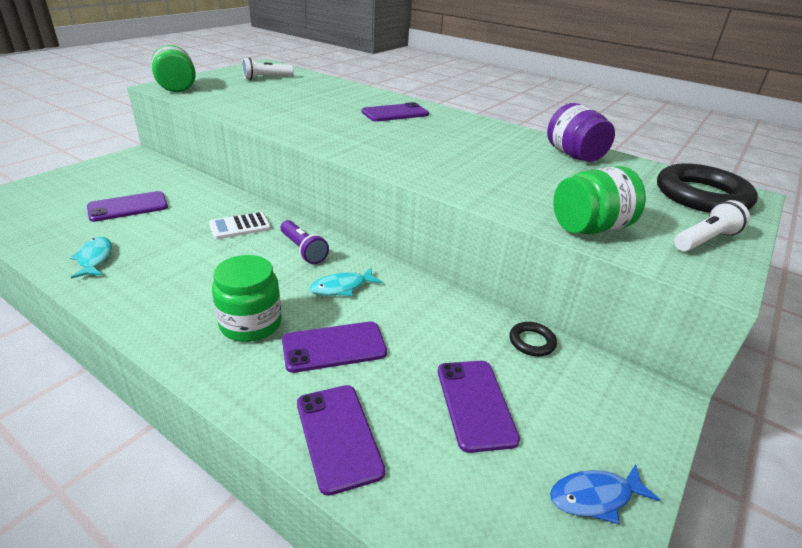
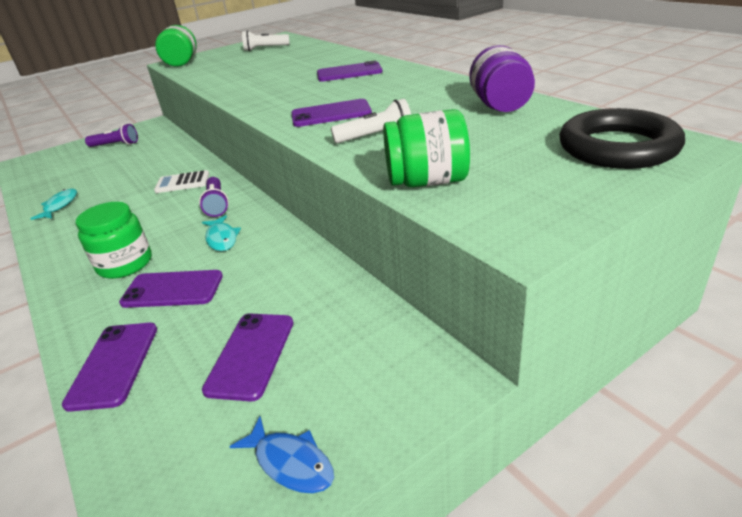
camera: 25 degrees right, 0 degrees up
purple phone [87,191,168,222] -> purple phone moved to [291,99,372,127]
turquoise fish [309,268,382,296] -> turquoise fish turned 105 degrees counterclockwise [202,215,241,251]
black ring [510,322,557,356] -> none
blue fish [550,464,660,524] -> blue fish turned 150 degrees counterclockwise [229,416,334,493]
white flashlight [674,200,750,251] -> white flashlight moved to [331,99,411,143]
none -> purple flashlight [85,124,138,147]

